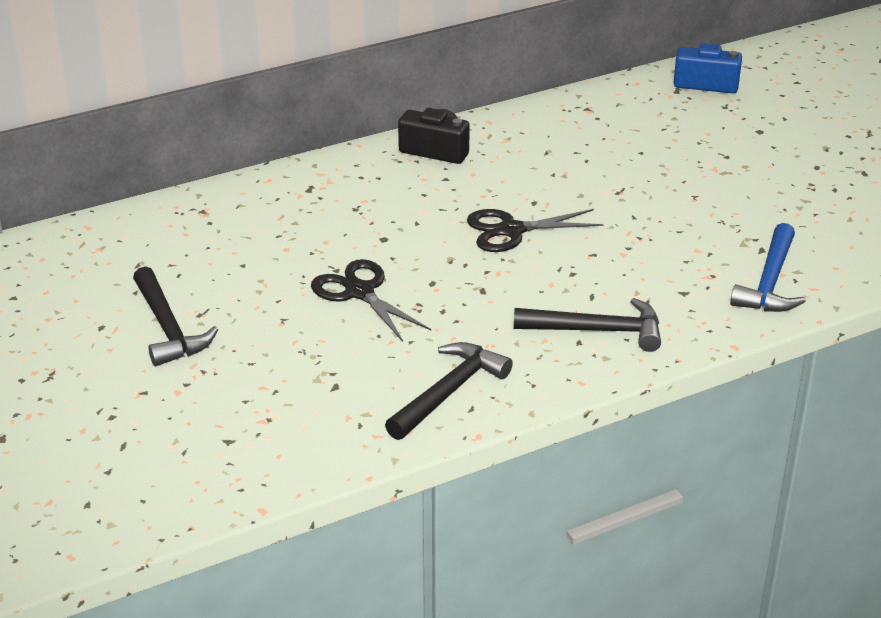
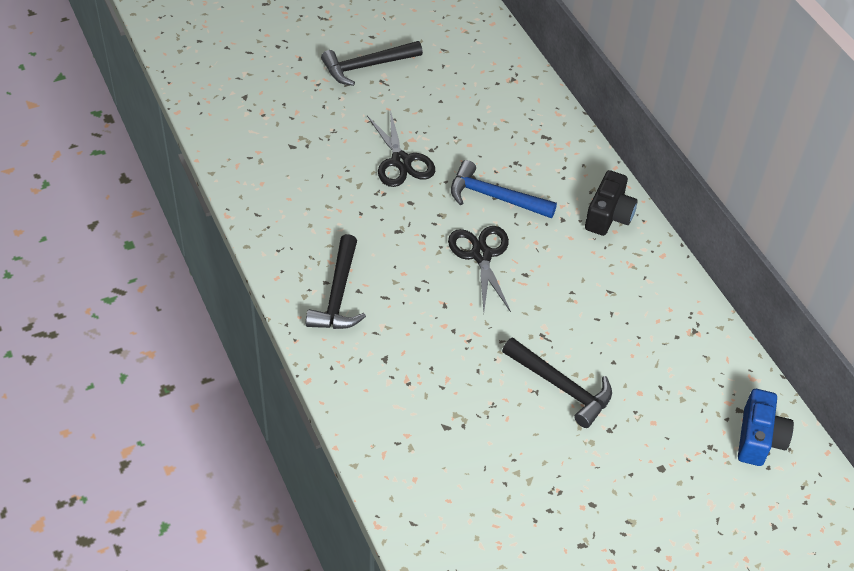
camera: 90 degrees right, 15 degrees up
black scissors [311,259,431,342] -> black scissors turned 105 degrees clockwise [367,110,435,187]
black hammer [385,342,513,440] -> black hammer moved to [502,337,612,428]
blue hammer [730,223,806,312] -> blue hammer moved to [451,160,557,218]

